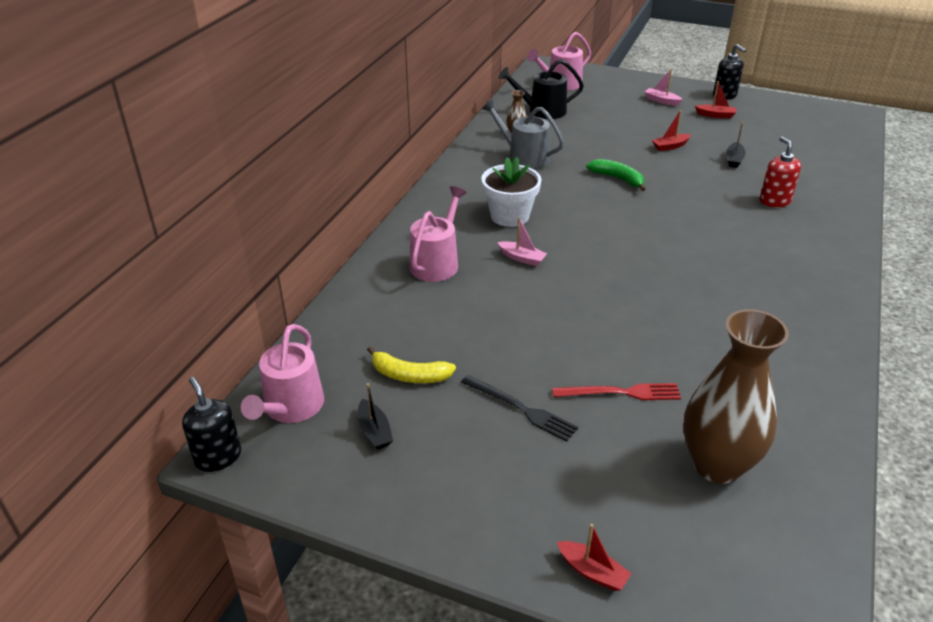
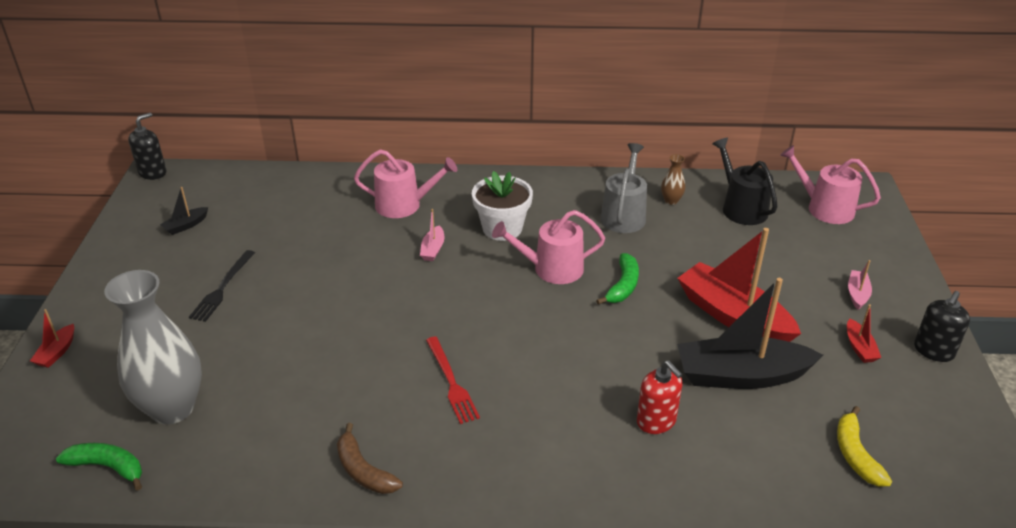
camera: 70 degrees right, 0 degrees up
pink watering can [241,324,324,423] -> pink watering can moved to [492,210,605,284]
yellow banana [367,346,456,383] -> yellow banana moved to [837,406,892,486]
red fork [552,383,681,400] -> red fork moved to [426,337,480,424]
red boat [652,110,691,151] -> red boat [678,228,801,342], size x2.36
brown vase [683,309,789,484] -> grey vase [104,270,202,424]
black boat [726,122,746,168] -> black boat [677,278,823,389], size x2.36
red soap dispenser [760,137,801,207] -> red soap dispenser turned 90 degrees clockwise [637,360,682,434]
none -> green banana [56,443,142,491]
none -> brown banana [337,423,403,494]

